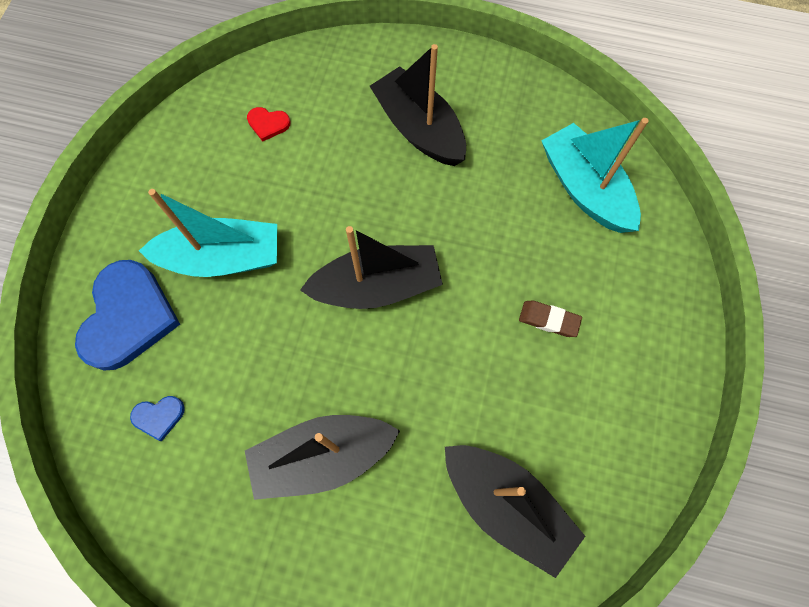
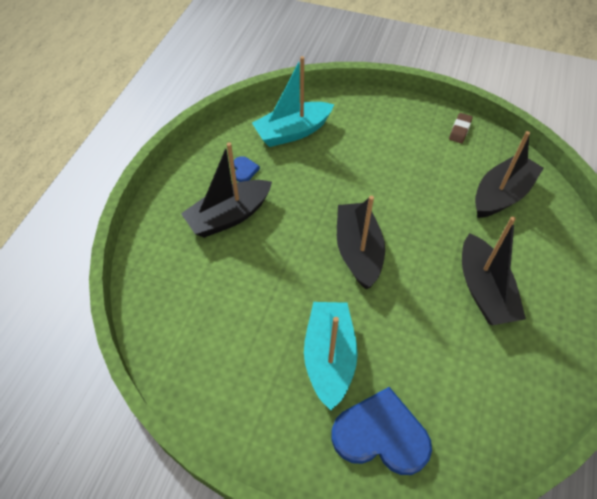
camera: 85 degrees left, 15 degrees down
blue heart [130,396,185,441] -> blue heart moved to [234,156,260,182]
red heart [247,107,291,142] -> none
brown eraser [519,301,582,337] -> brown eraser moved to [449,113,473,143]

